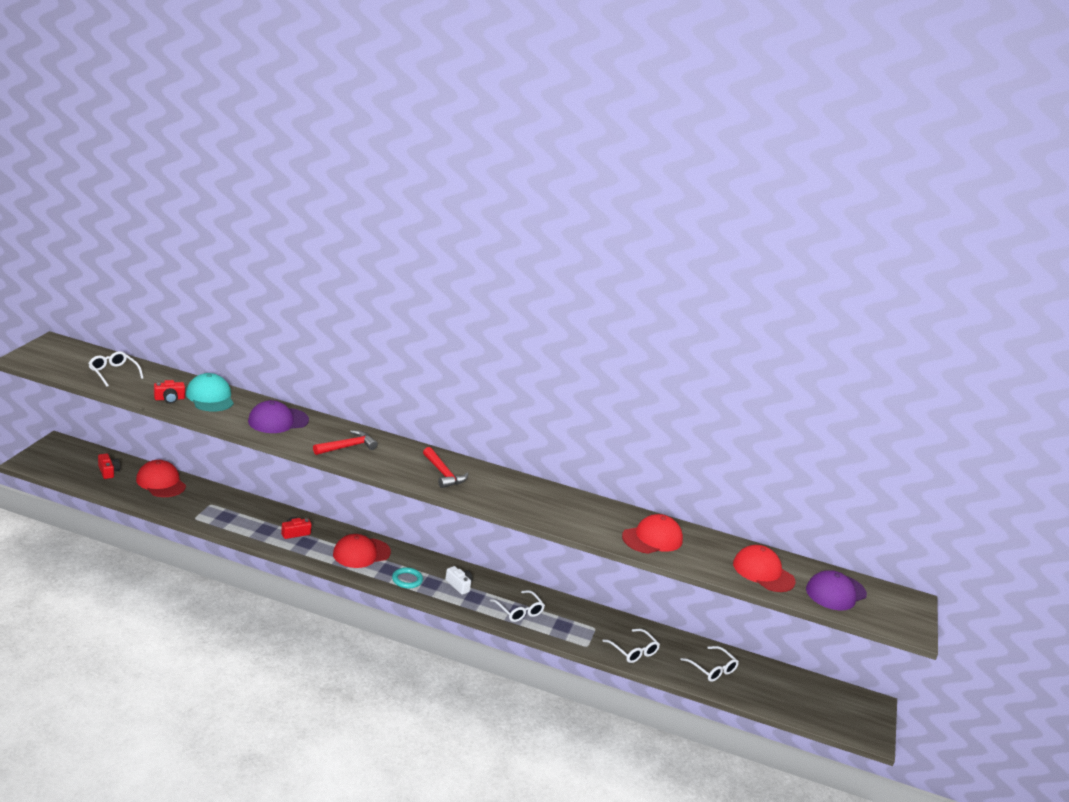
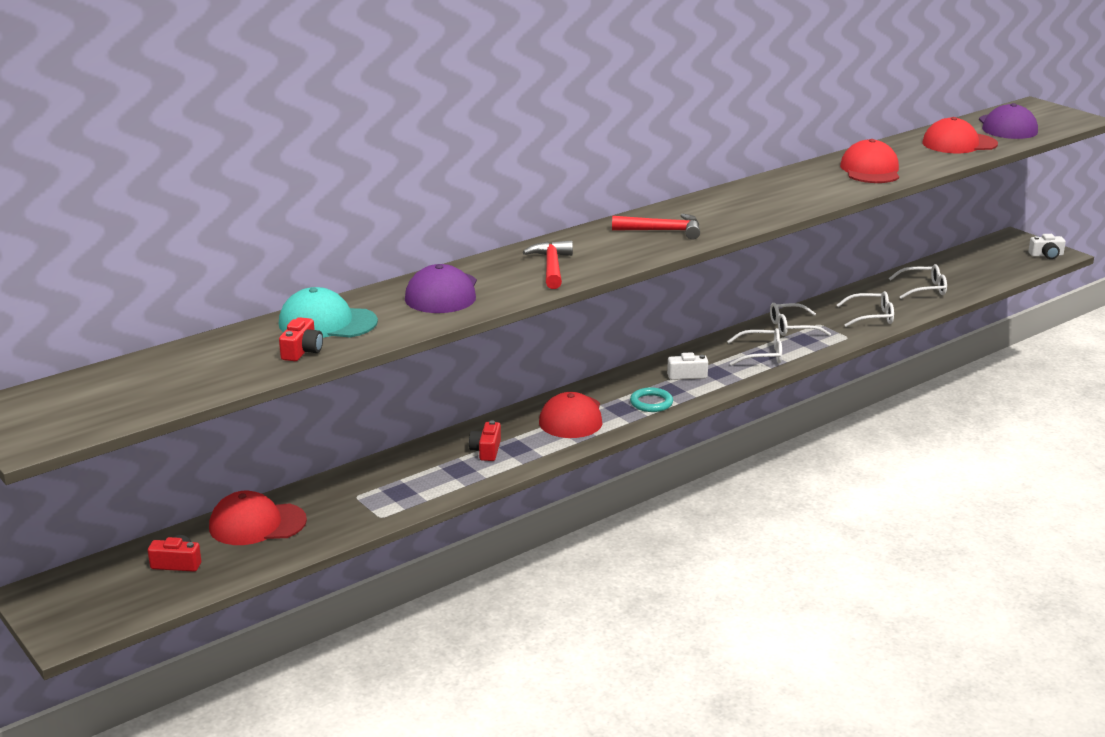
camera: 50 degrees left, 0 degrees up
white glasses [88,351,143,387] -> white glasses moved to [770,303,831,336]
none -> white camera [1028,234,1066,259]

